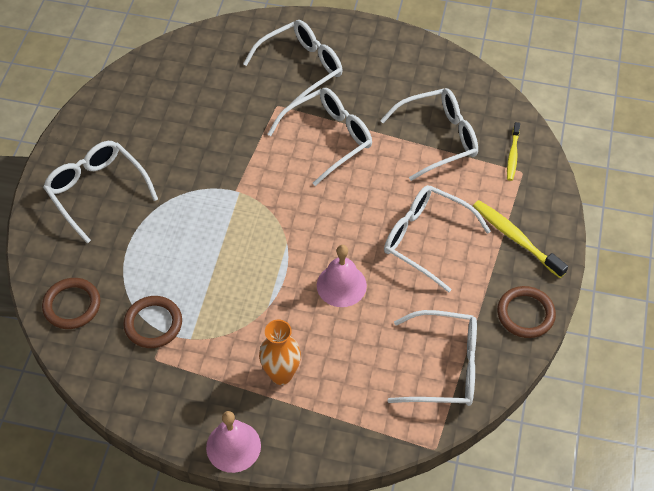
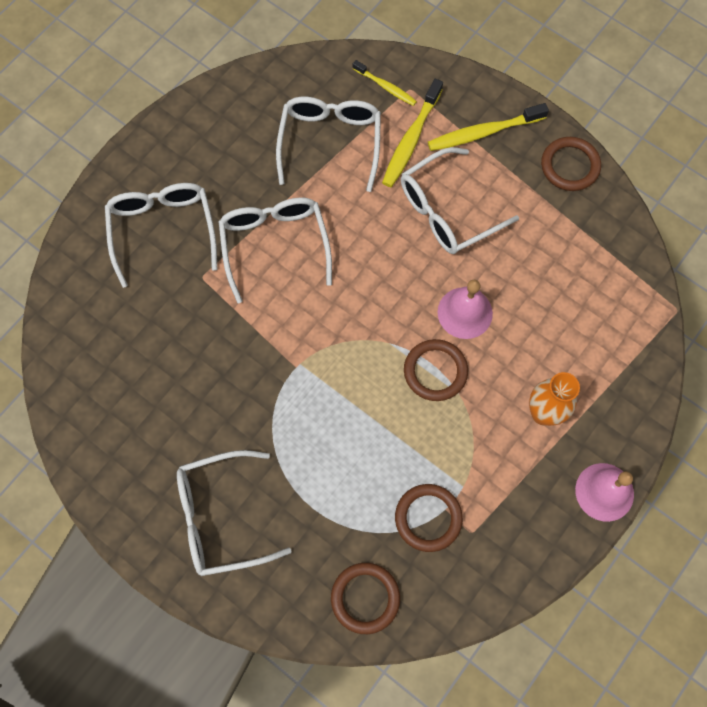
camera: 65 degrees left, 15 degrees up
white glasses [388,310,477,406] -> none
none -> yellow toothbrush [382,79,443,187]
none -> brown ring [404,339,468,401]

